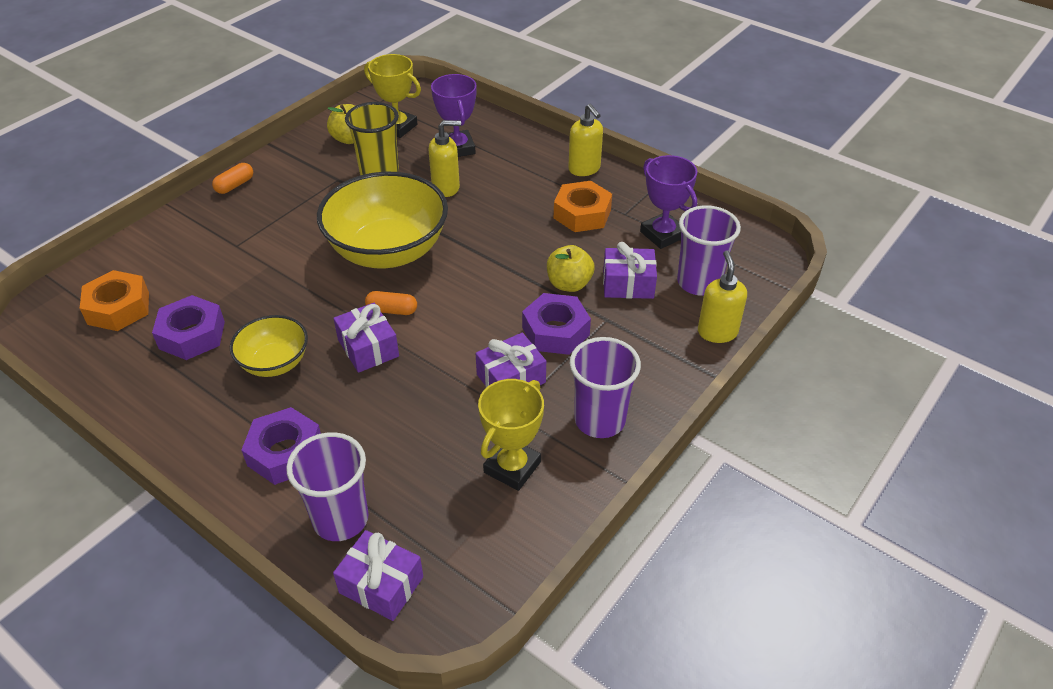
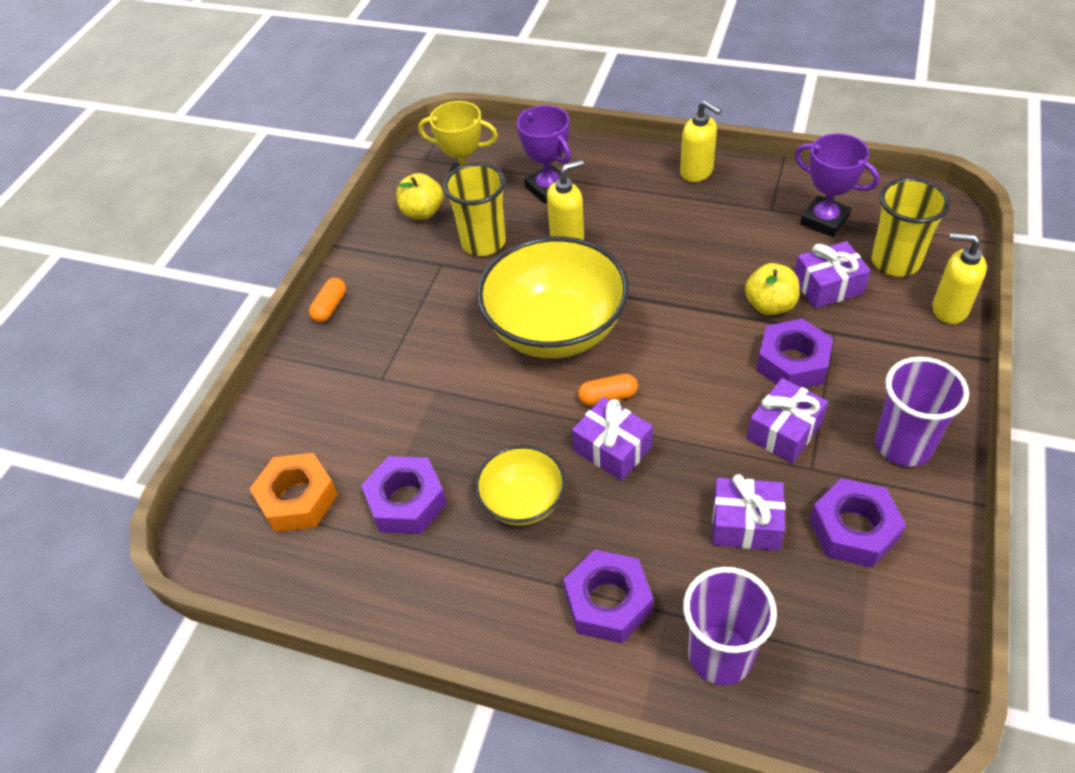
camera: 15 degrees left, 5 degrees up
purple gift [333,530,423,621] -> purple gift moved to [712,474,785,551]
yellow trophy [478,379,544,491] -> purple nut [809,478,906,568]
orange nut [554,181,612,232] -> none
purple cup [677,205,741,296] -> yellow cup [871,177,950,277]
yellow soap dispenser [698,251,747,343] -> yellow soap dispenser turned 45 degrees counterclockwise [932,233,987,324]

